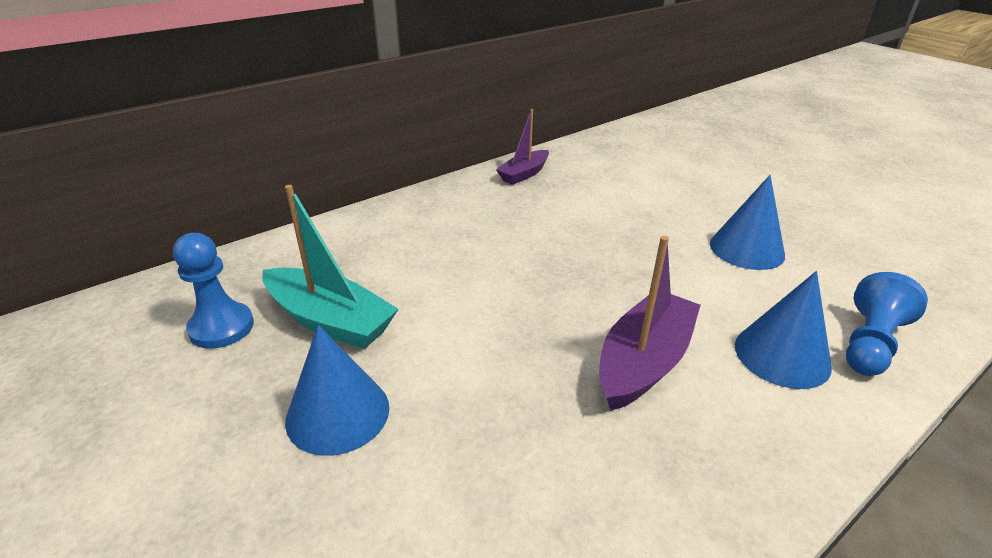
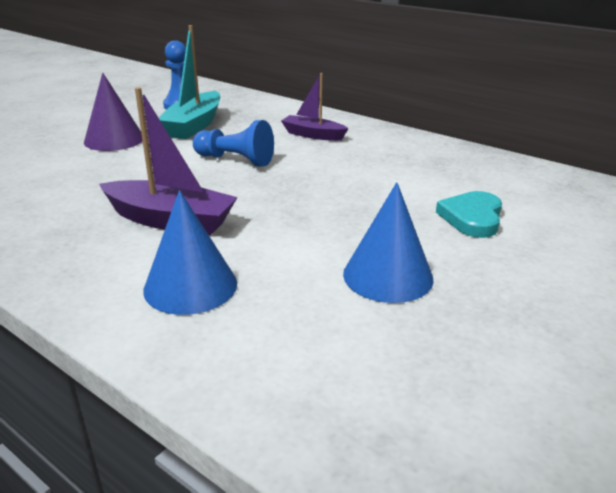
camera: 75 degrees right, 5 degrees down
blue cone [285,325,389,456] -> purple cone [84,73,142,151]
purple boat [496,109,549,185] -> purple boat moved to [281,73,349,141]
blue pawn [846,272,928,376] -> blue pawn moved to [193,120,274,167]
none -> turquoise heart [436,191,502,238]

